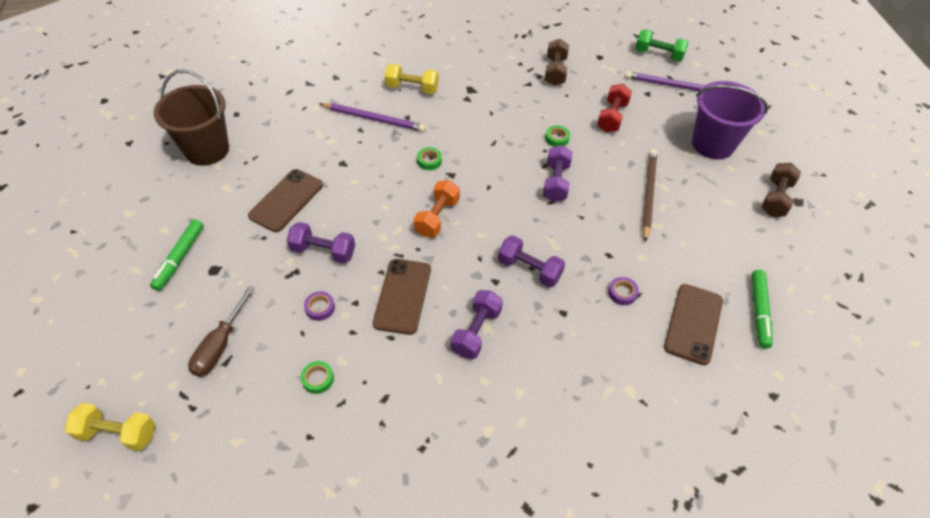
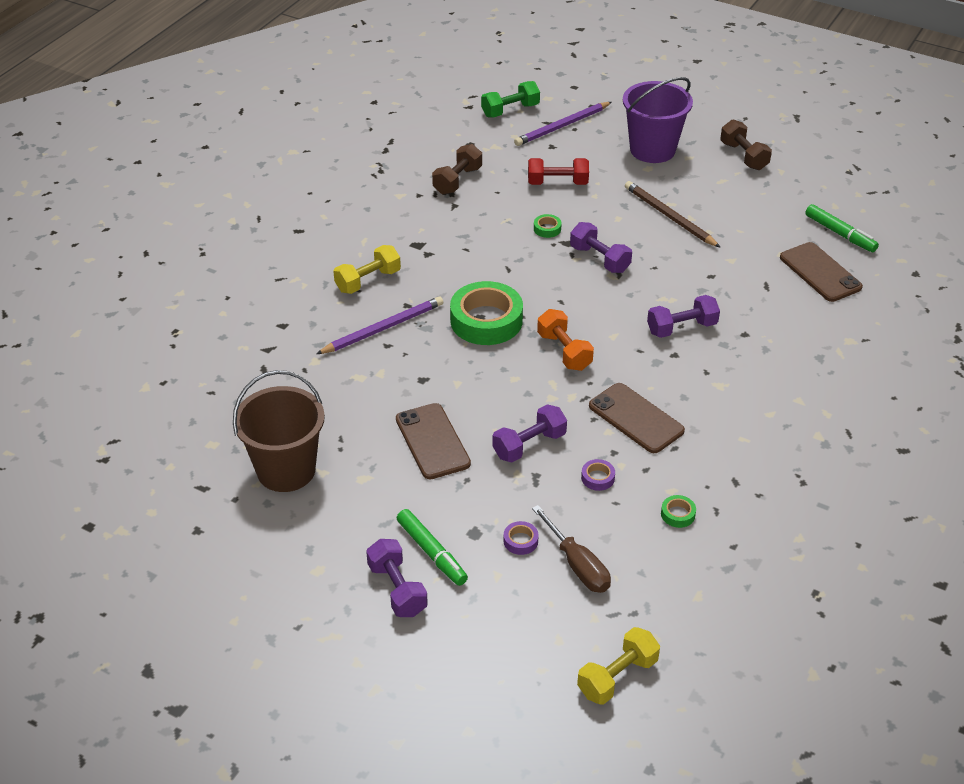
camera: 50 degrees left, 10 degrees down
green tape [417,147,442,170] -> green tape [450,281,523,345], size x2.43
purple dumbbell [451,290,503,359] -> purple dumbbell moved to [366,539,428,617]
brown dumbbell [545,39,569,86] -> brown dumbbell turned 75 degrees clockwise [432,144,482,195]
red dumbbell [597,84,632,133] -> red dumbbell turned 60 degrees counterclockwise [528,158,589,185]
purple tape [608,277,639,305] -> purple tape moved to [503,521,539,555]

